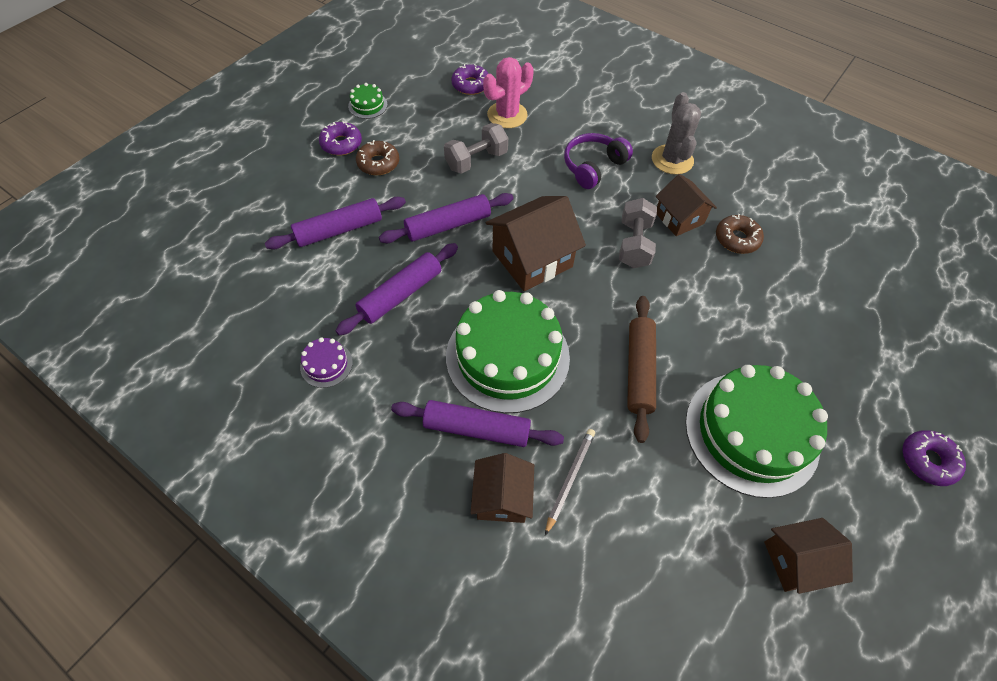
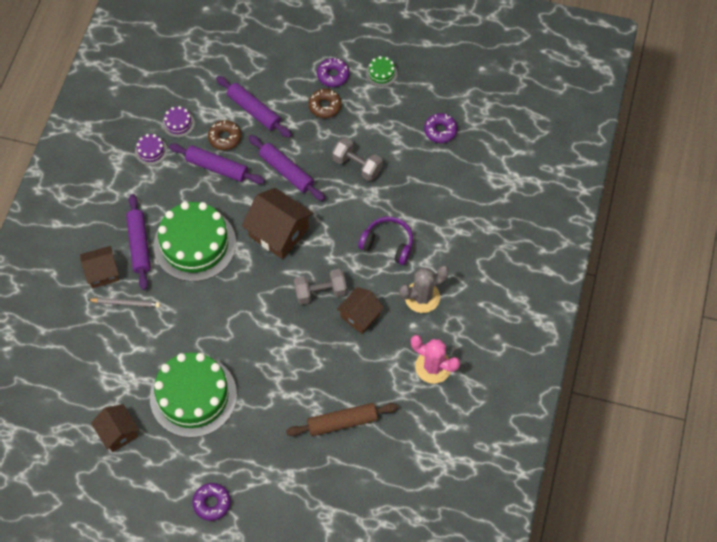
camera: 70 degrees right, 5 degrees up
pink cactus [483,57,534,128] -> pink cactus moved to [411,335,460,384]
brown rolling pin [627,296,656,443] -> brown rolling pin moved to [286,403,398,436]
brown donut [716,214,764,254] -> brown donut moved to [208,120,241,150]
none -> purple cake [162,106,195,138]

